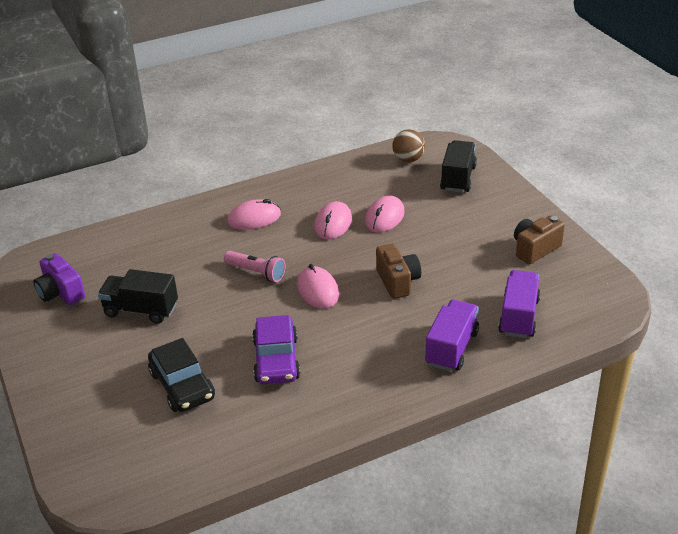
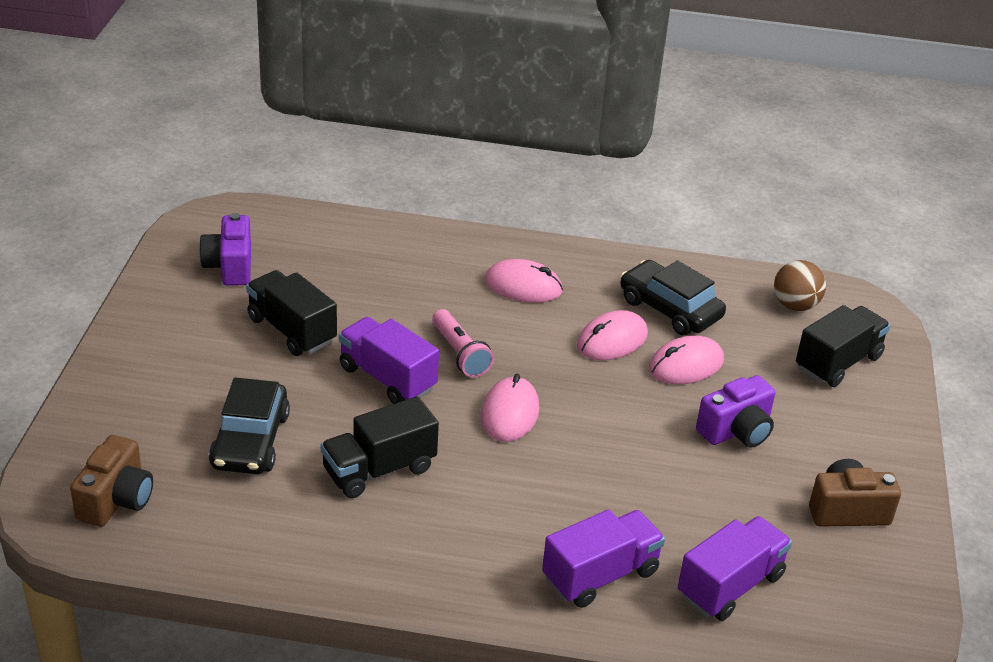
camera: 30 degrees right, 0 degrees up
purple car [252,315,300,384] -> black truck [321,396,439,498]
brown camera [376,244,421,299] -> brown camera moved to [70,435,153,527]
none -> purple truck [339,317,439,404]
none -> black car [620,260,726,335]
none -> purple camera [696,375,775,447]

